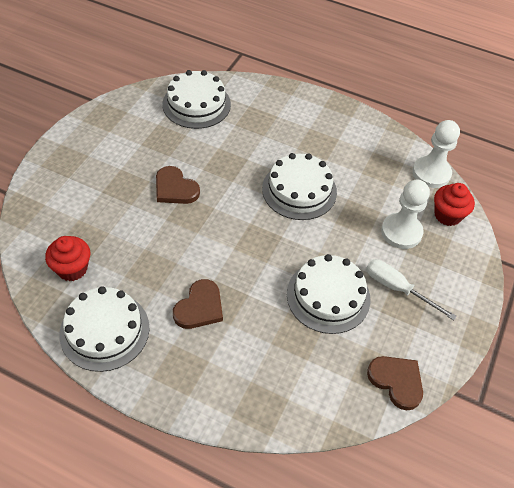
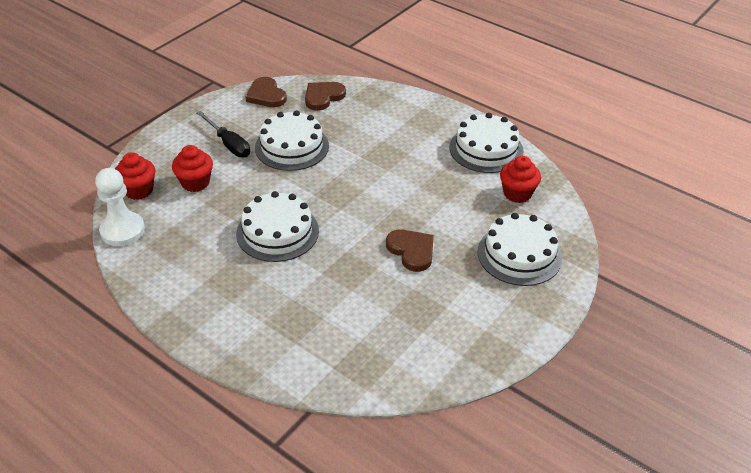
camera: 165 degrees left, 10 degrees down
white cake [162,70,231,129] -> white cake moved to [478,213,562,286]
brown heart [173,279,223,329] -> brown heart moved to [305,82,346,111]
white screwdriver [366,259,457,320] -> black screwdriver [196,111,250,157]
white pawn [381,180,430,249] -> red cupcake [172,145,213,192]

